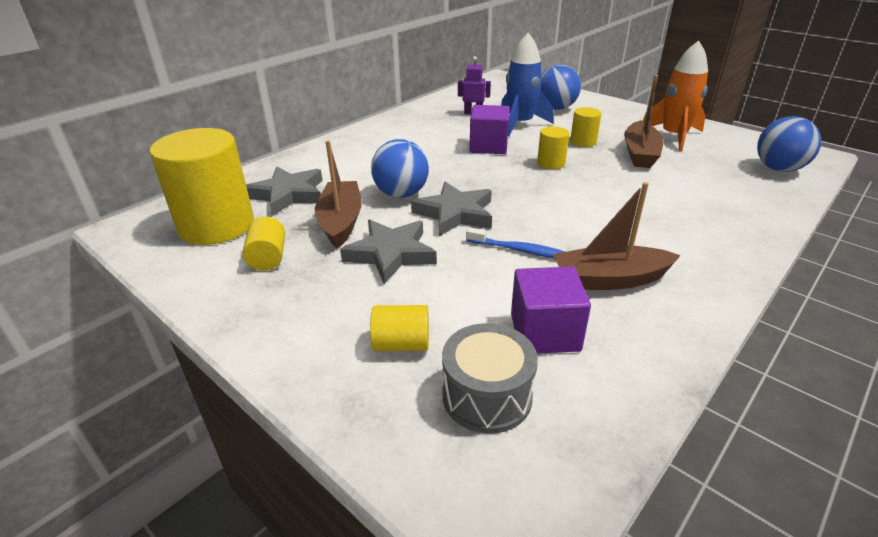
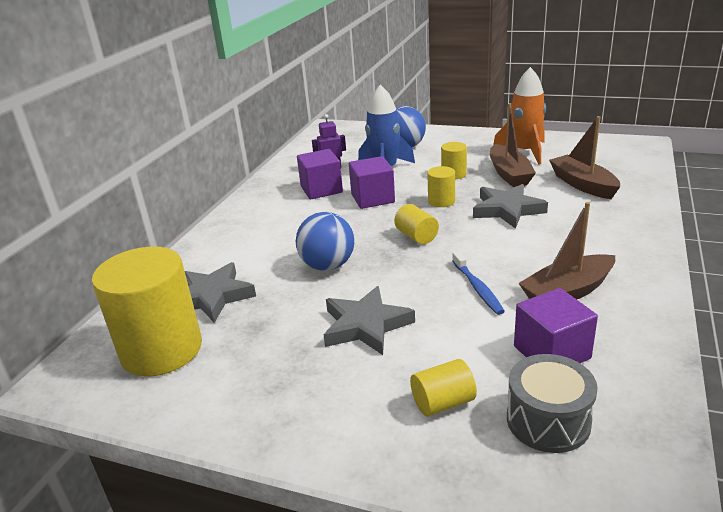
camera: 20 degrees left, 5 degrees down
yellow cylinder [242,216,285,271] -> yellow cylinder moved to [394,204,439,244]
brown boat [315,140,362,248] -> brown boat moved to [549,116,620,199]
grey star [411,181,492,236] -> grey star moved to [473,184,548,229]
blue toothbrush [466,227,565,259] -> blue toothbrush turned 75 degrees clockwise [452,251,505,315]
blue ball [757,116,822,172] -> none
none -> purple cube [297,149,343,199]

